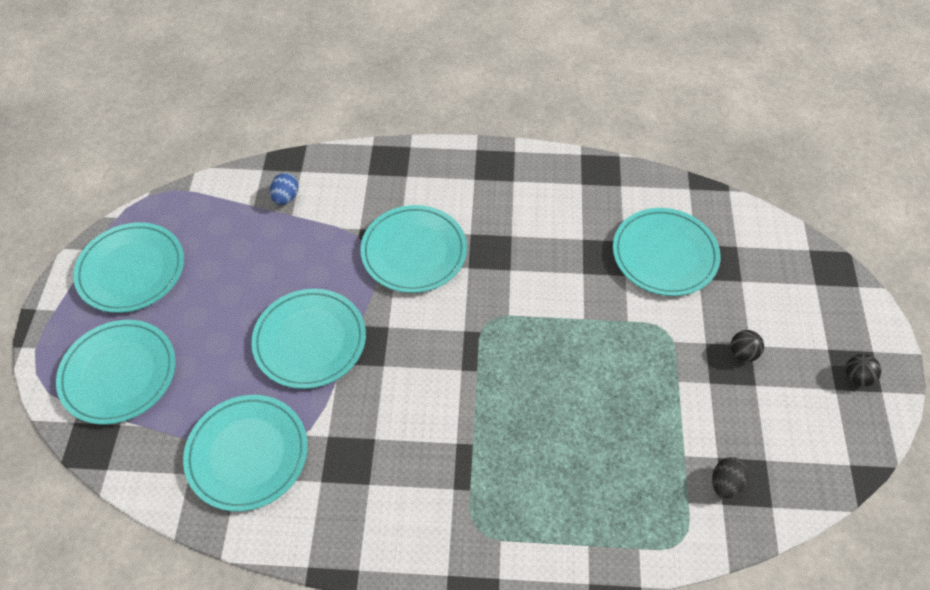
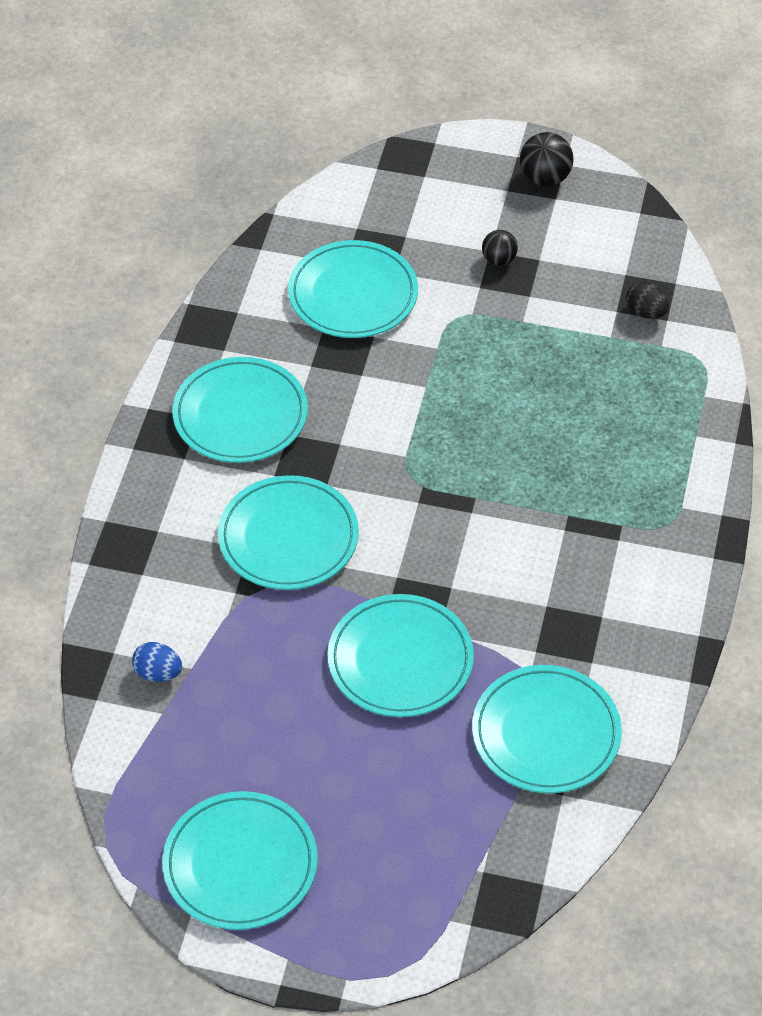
camera: 80 degrees left, 5 degrees down
turquoise plate [56,320,176,424] -> turquoise plate moved to [172,357,308,463]
black ball [845,354,881,386] -> black ball [520,132,573,186], size x1.54

